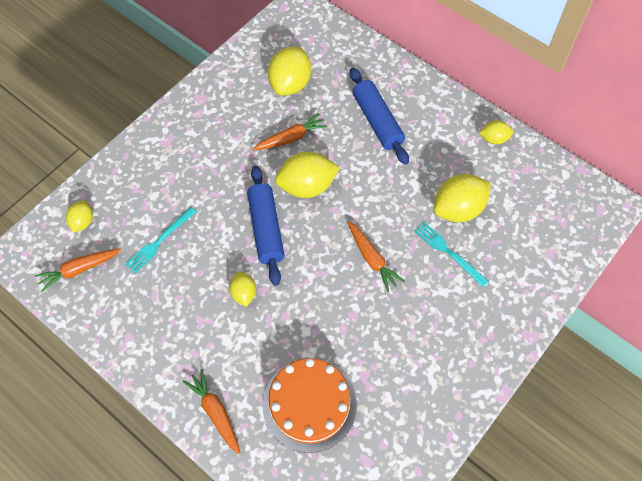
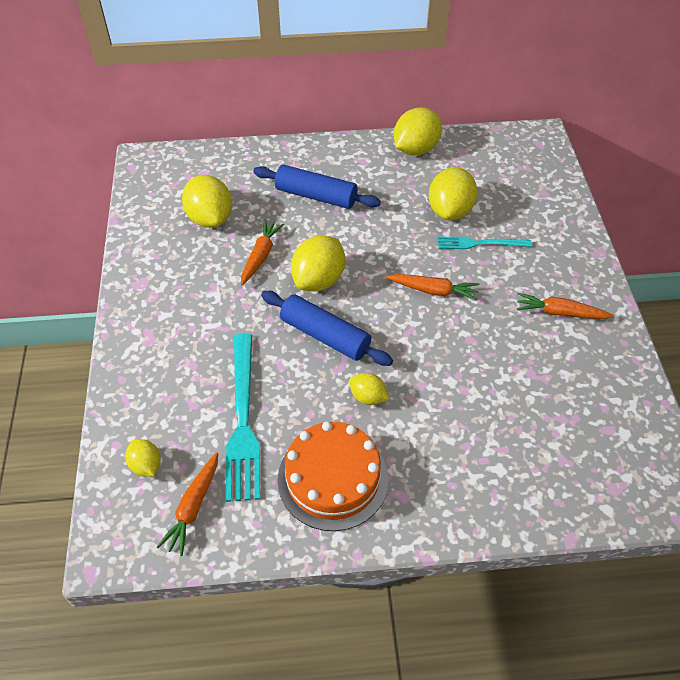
camera: 45 degrees left, 10 degrees down
turquoise fork [125,207,197,274] -> turquoise fork [226,333,260,502], size x1.74
orange carrot [183,369,240,454] -> orange carrot moved to [517,293,614,319]
orange cake [263,358,357,453] -> orange cake moved to [277,421,388,531]
yellow lemon [479,120,513,145] -> yellow lemon [394,107,442,155], size x1.84

